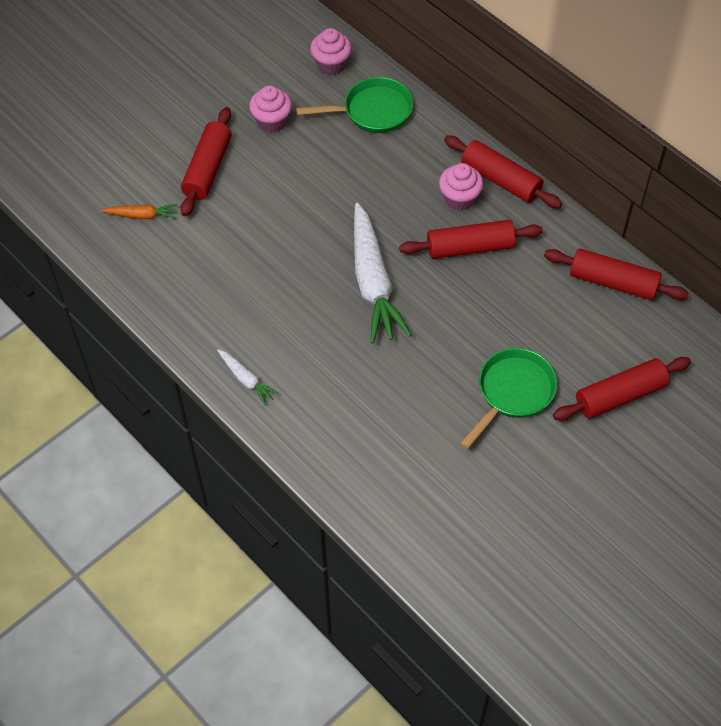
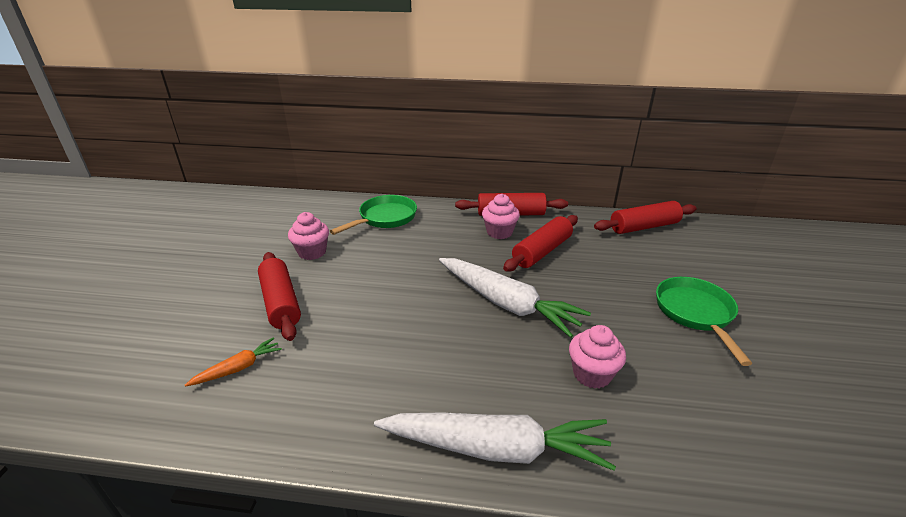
camera: 40 degrees left, 25 degrees down
white carrot [217,349,279,405] -> white carrot [374,412,616,471], size x2.16
pink cupcake [310,28,352,75] -> pink cupcake moved to [569,325,626,389]
red rolling pin [553,357,691,420] -> none

